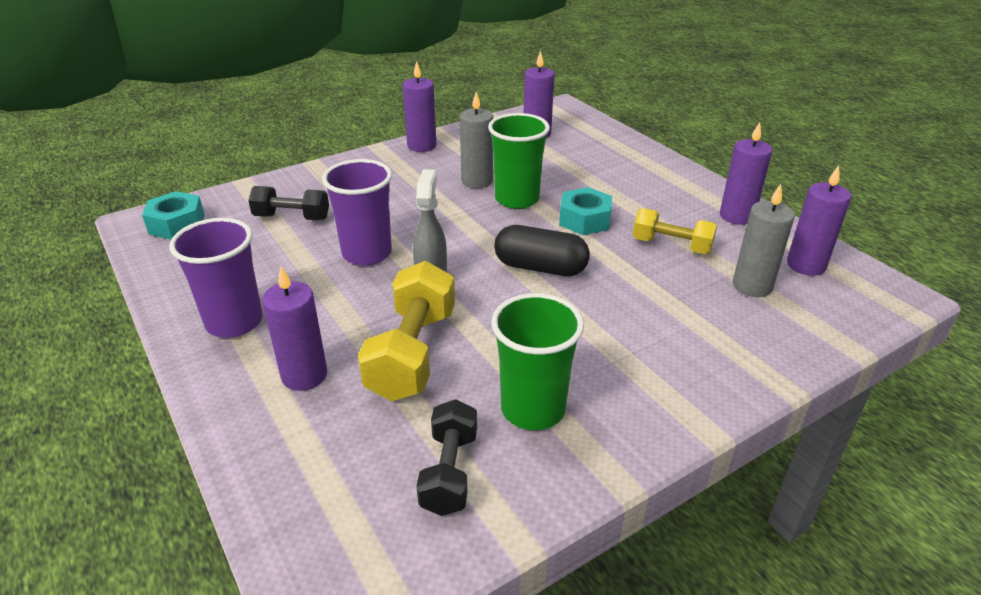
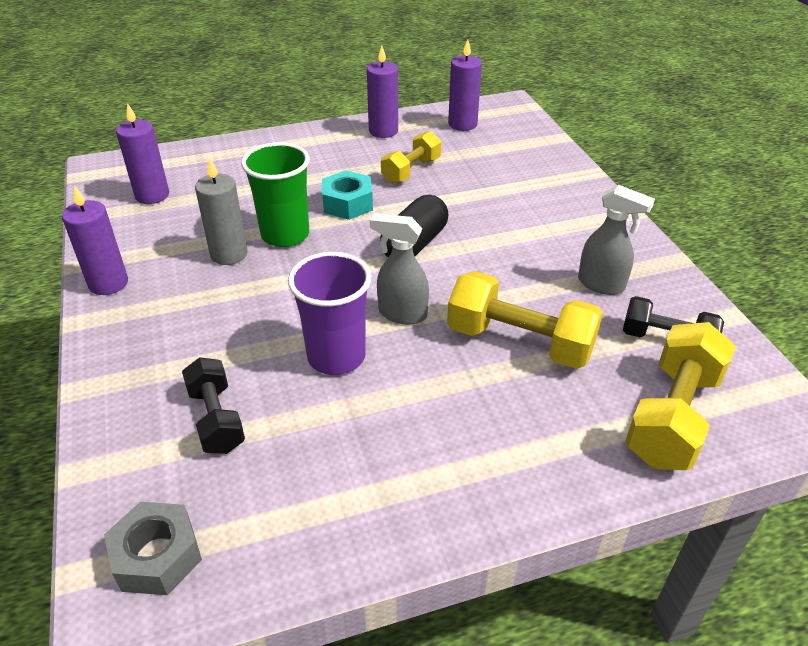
camera: 75 degrees left, 5 degrees up
turquoise nut [142,191,205,239] -> grey nut [104,502,202,595]
purple cup [169,218,263,338] -> none
black dumbbell [248,186,329,220] -> black dumbbell turned 45 degrees counterclockwise [182,357,245,454]
purple candle [262,266,327,391] -> none
green cup [491,293,584,430] -> grey spray bottle [578,185,655,295]
grey candle [733,184,795,297] -> none
none -> yellow dumbbell [625,322,736,470]

